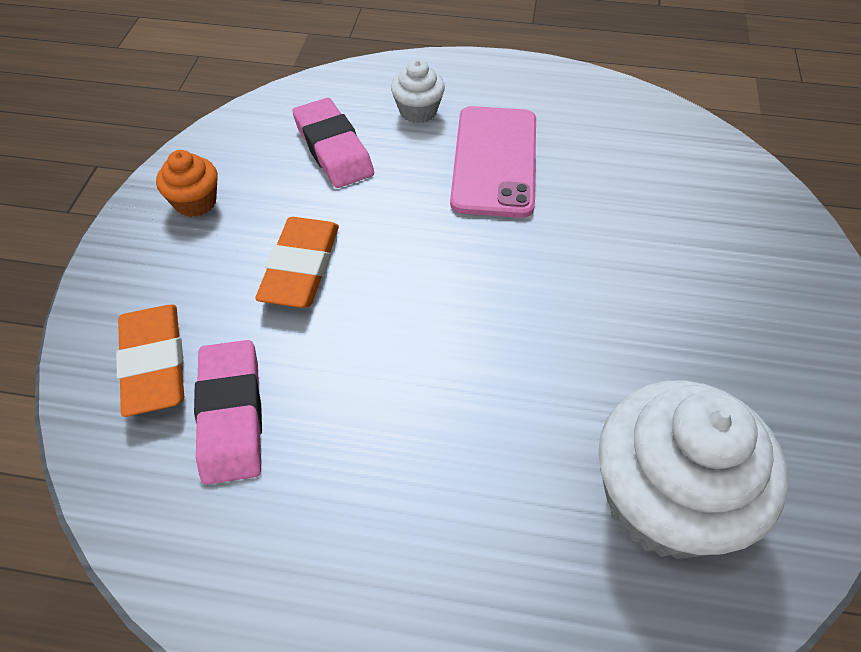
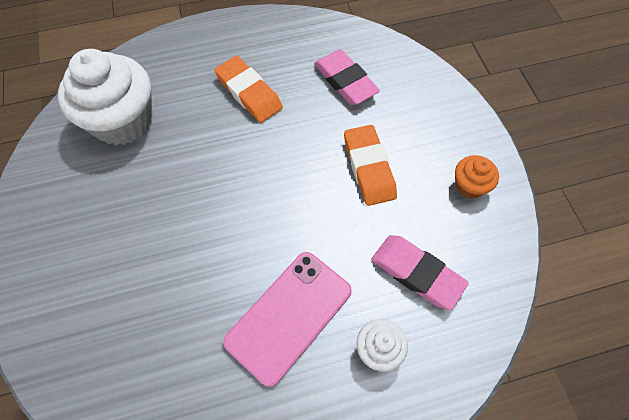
camera: 155 degrees right, 10 degrees up
orange eraser [116,305,184,417] -> orange eraser moved to [214,56,283,123]
pink phone [450,106,536,218] -> pink phone turned 60 degrees clockwise [223,252,352,387]

